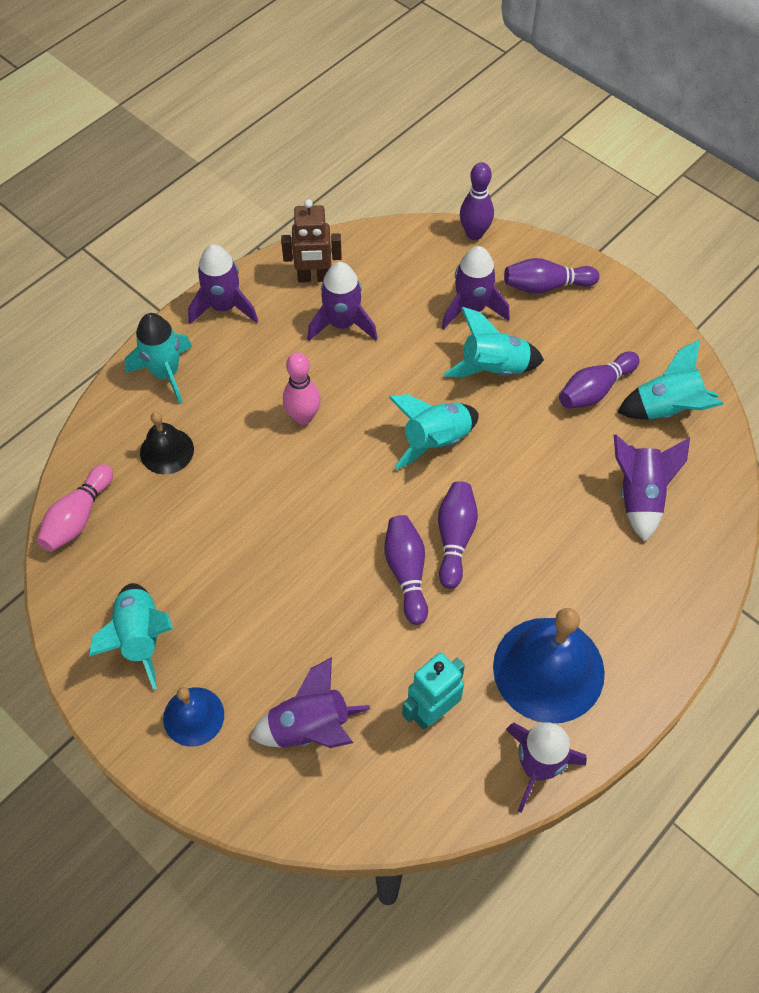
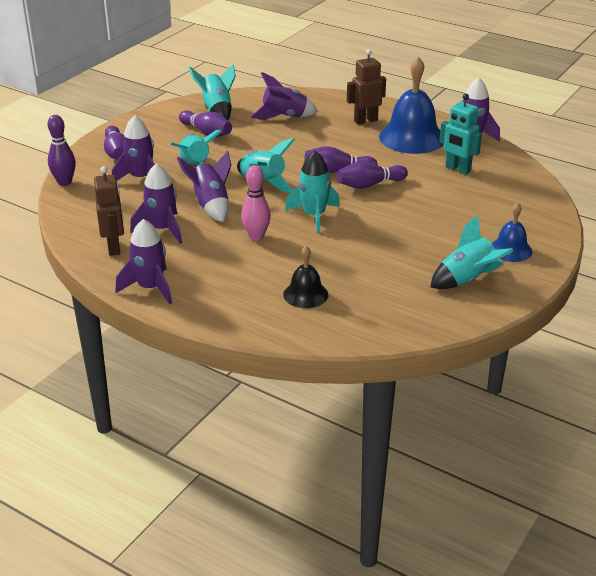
camera: 100 degrees left, 25 degrees down
pink bowling pin [37,464,113,552] -> none
turquoise rocket [124,313,192,404] -> turquoise rocket moved to [285,151,340,233]
purple rocket [251,657,370,748] -> purple rocket moved to [176,151,231,222]
none -> brown robot [347,49,386,125]

